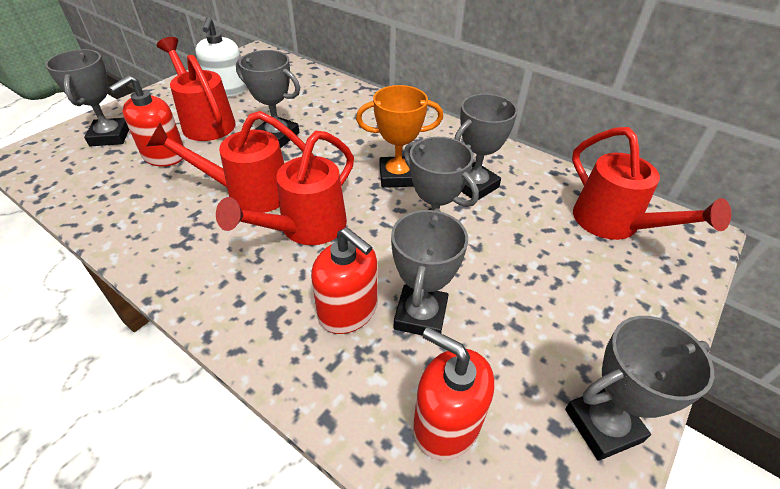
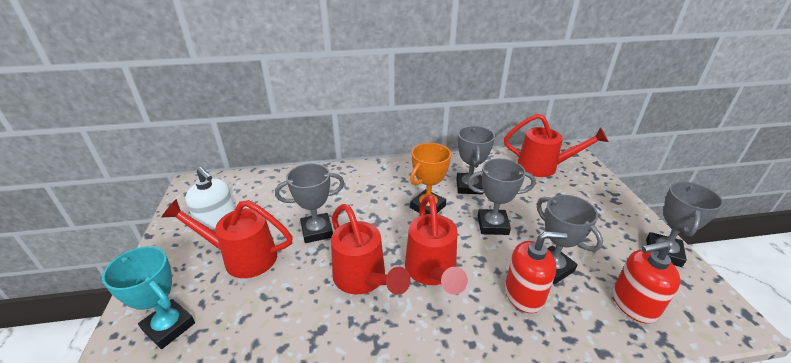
camera: 45 degrees left, 10 degrees down
grey trophy [45,49,129,146] -> turquoise trophy [102,246,195,349]
red soap dispenser [109,75,184,167] -> none
red watering can [147,111,314,213] -> red watering can turned 75 degrees counterclockwise [331,204,411,295]

